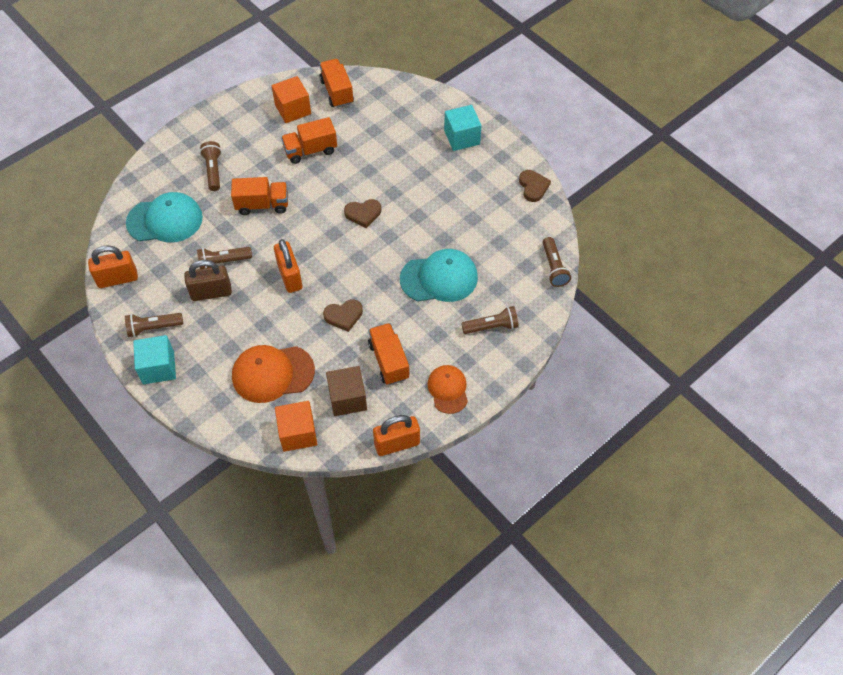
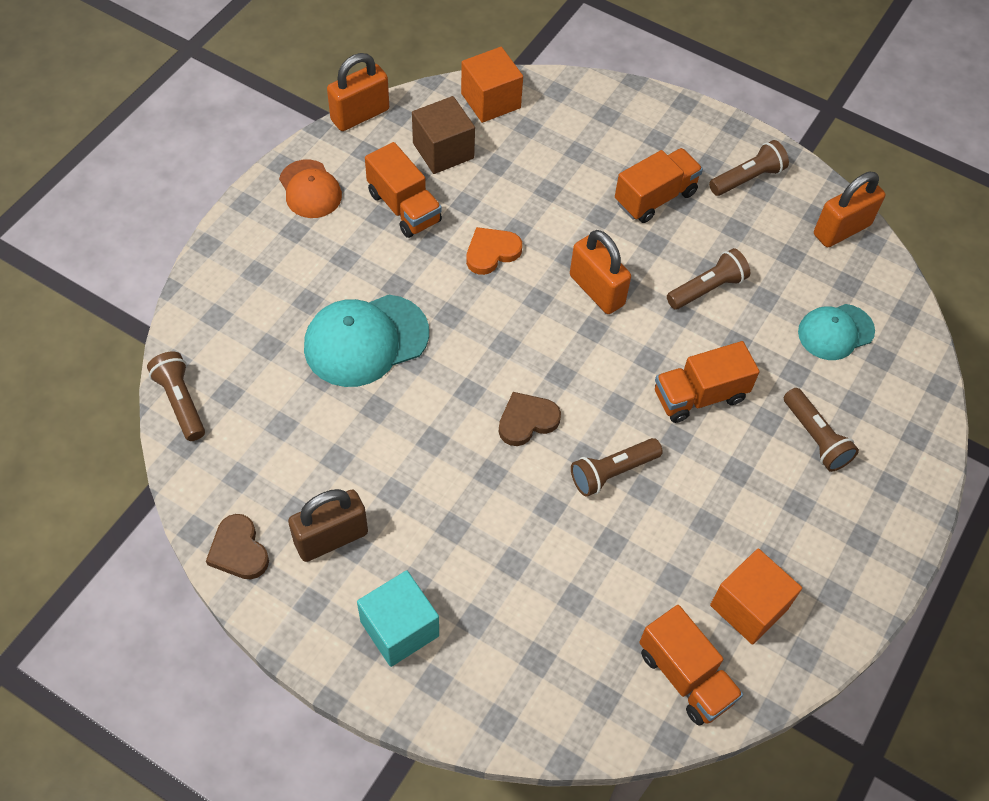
camera: 160 degrees right, 0 degrees up
turquoise cap [126,192,203,242] -> turquoise cap [798,304,875,360], size x0.63
turquoise cube [133,335,176,384] -> none
brown padlock [184,260,232,301] -> brown padlock moved to [288,489,368,562]
orange cap [232,345,315,403] -> none
orange truck [281,117,337,164] -> orange truck moved to [615,148,703,223]
brown heart [323,299,363,332] -> orange heart [466,227,522,275]
brown flashlight [461,306,519,334] -> brown flashlight moved to [571,438,663,497]

